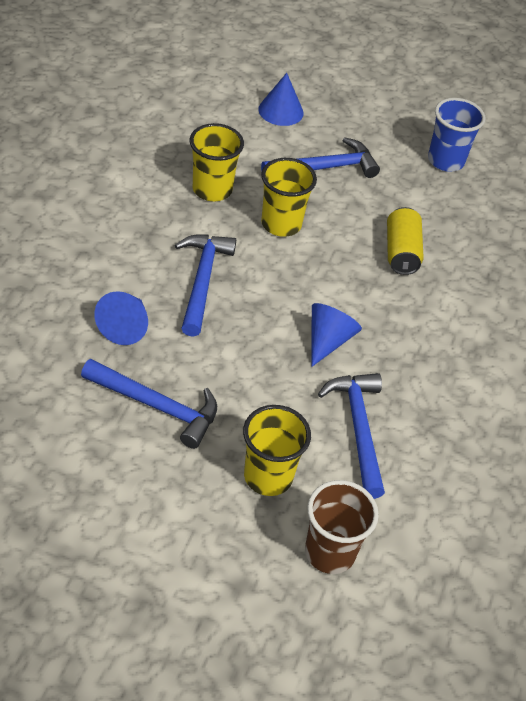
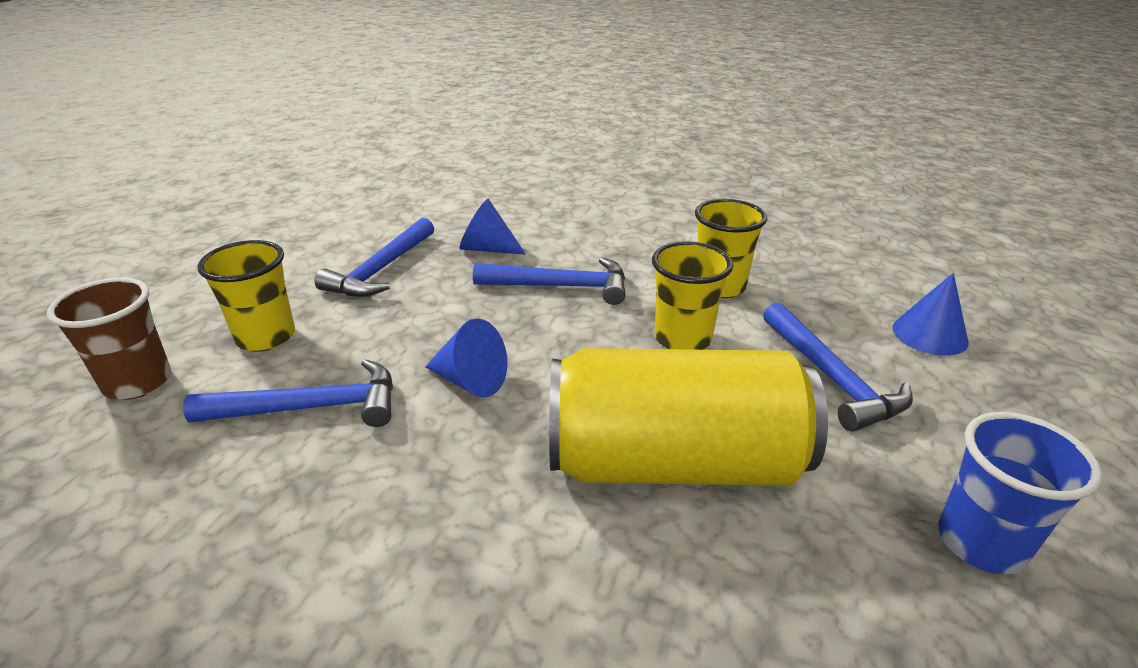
camera: 95 degrees right, 15 degrees down
yellow can [387,207,424,275] -> yellow can [549,348,828,486], size x2.08

